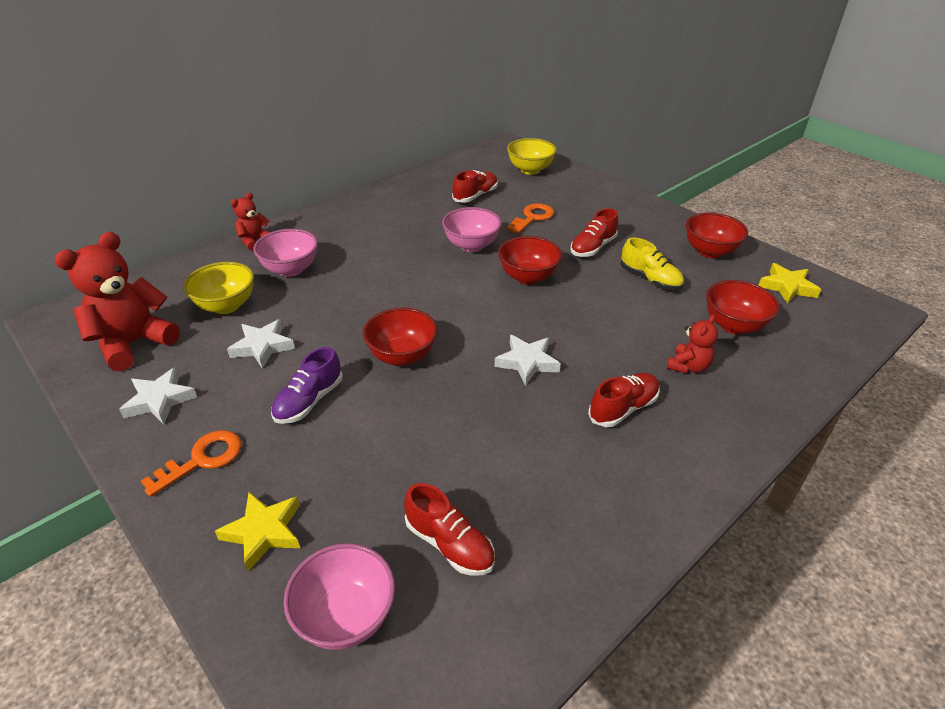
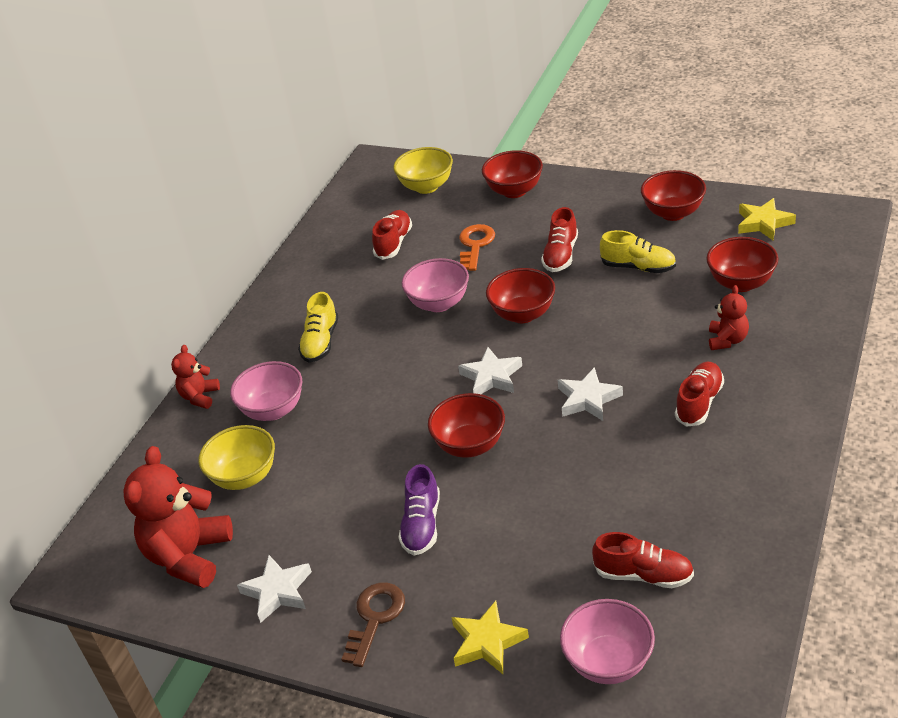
camera: 20 degrees left, 0 degrees up
orange key [141,430,242,497] -> brown key [341,583,405,667]
white star [227,319,295,369] -> white star moved to [458,347,522,394]
none -> yellow shoe [298,292,338,363]
none -> red bowl [482,150,543,198]

